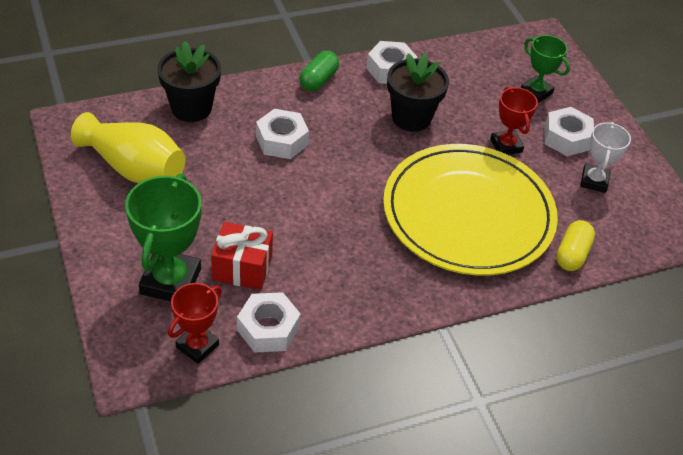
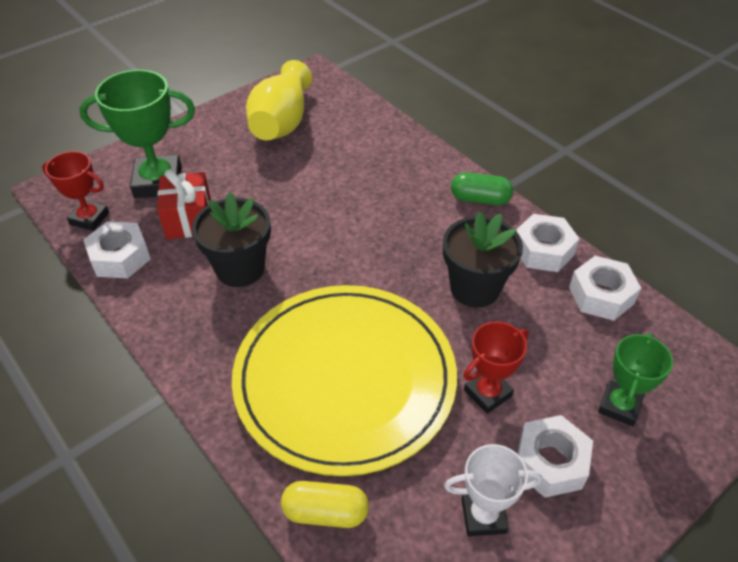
camera: 75 degrees right, 0 degrees up
black flower pot [157,41,221,122] -> black flower pot moved to [192,192,271,287]
white nut [256,109,309,159] -> white nut moved to [569,256,641,321]

